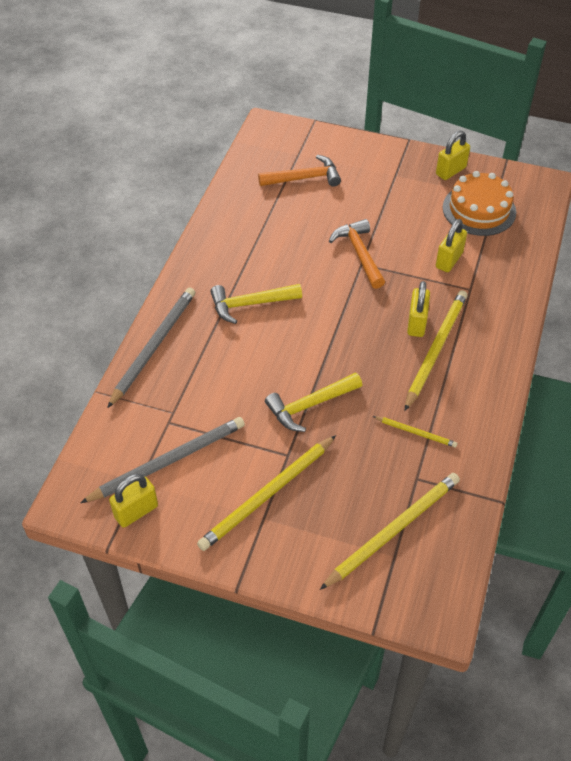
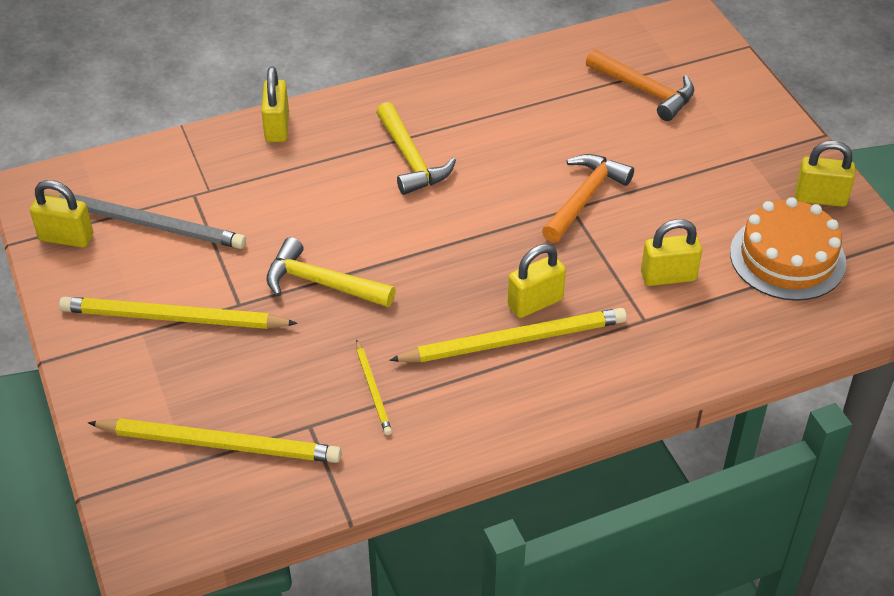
camera: 50 degrees right, 5 degrees down
grey pencil [107,288,195,408] -> yellow padlock [261,67,289,142]
yellow hammer [210,284,302,324] -> yellow hammer turned 150 degrees counterclockwise [376,102,456,195]

